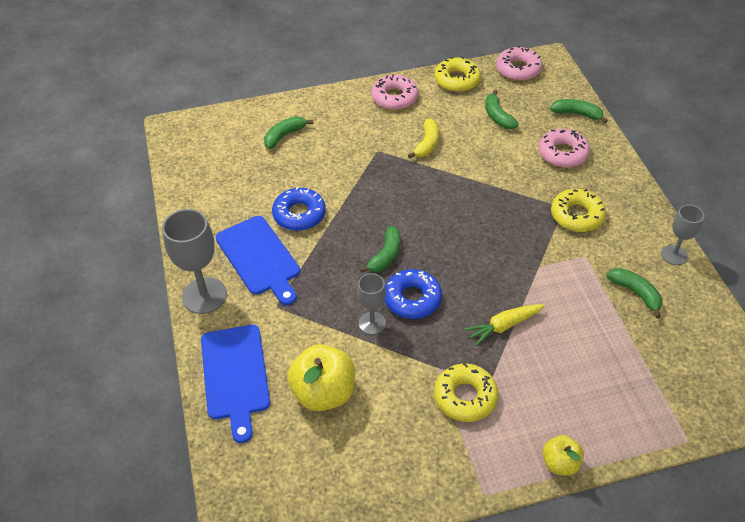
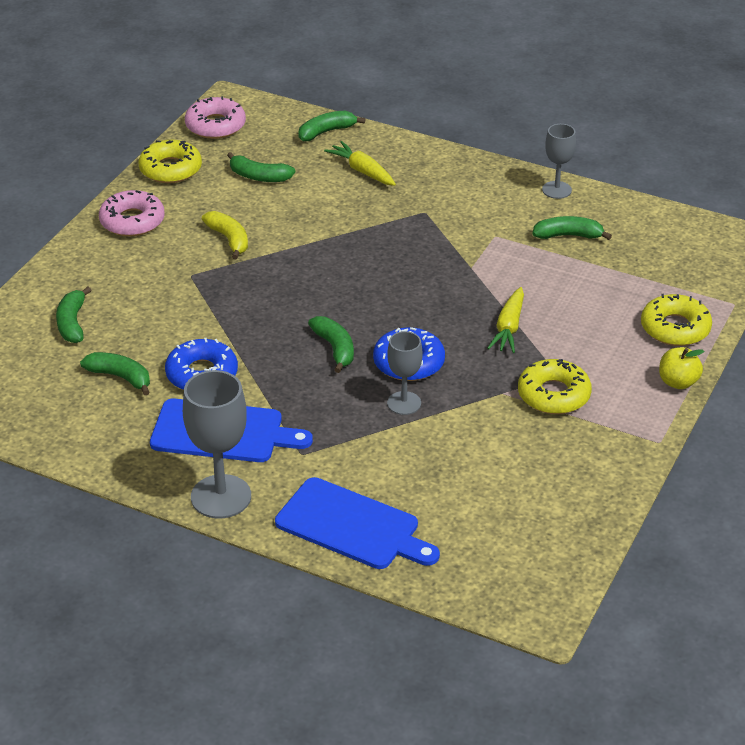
camera: 50 degrees left, 10 degrees down
yellow apple [287,344,355,411] -> none
pink donut [539,129,590,168] -> yellow carrot [324,141,396,186]
yellow donut [551,189,606,232] -> yellow donut moved to [641,294,712,346]
none -> green banana [80,352,150,395]

